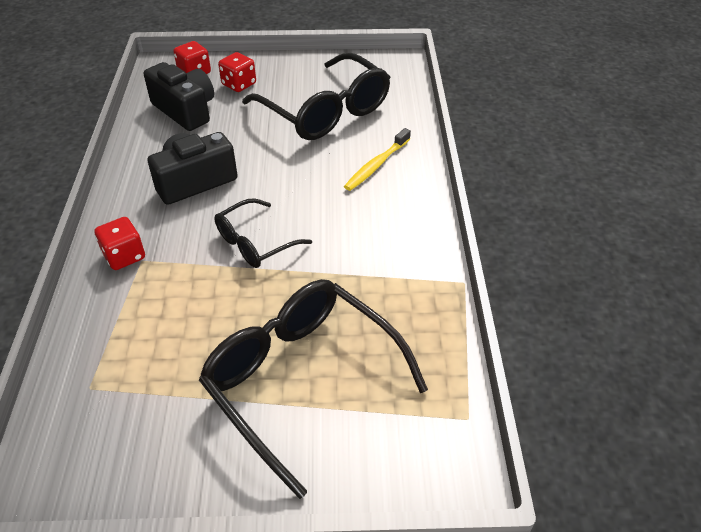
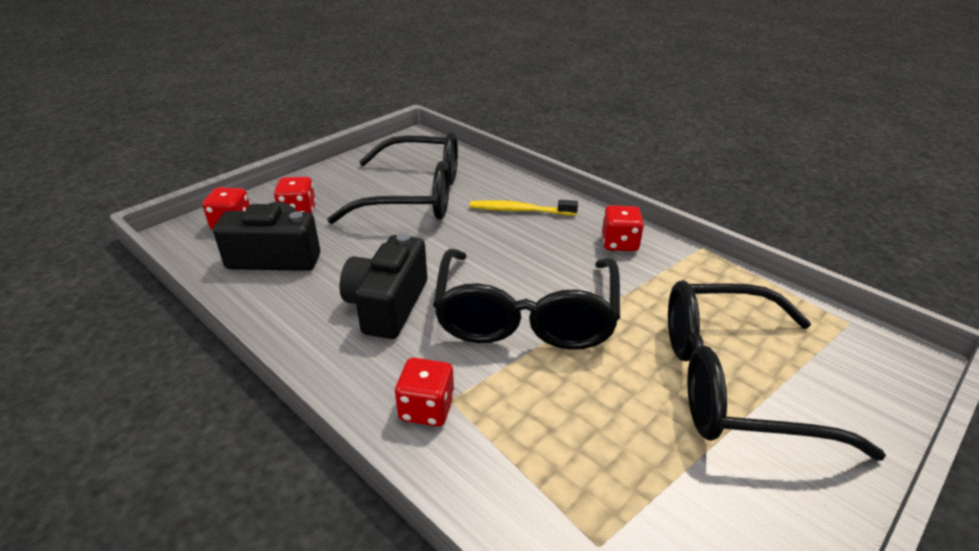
camera: 45 degrees left, 10 degrees down
black glasses [214,198,312,268] -> black glasses [433,249,620,350], size x1.83
yellow toothbrush [344,128,411,191] -> yellow toothbrush turned 105 degrees clockwise [470,200,578,215]
none -> red dice [602,205,644,251]

